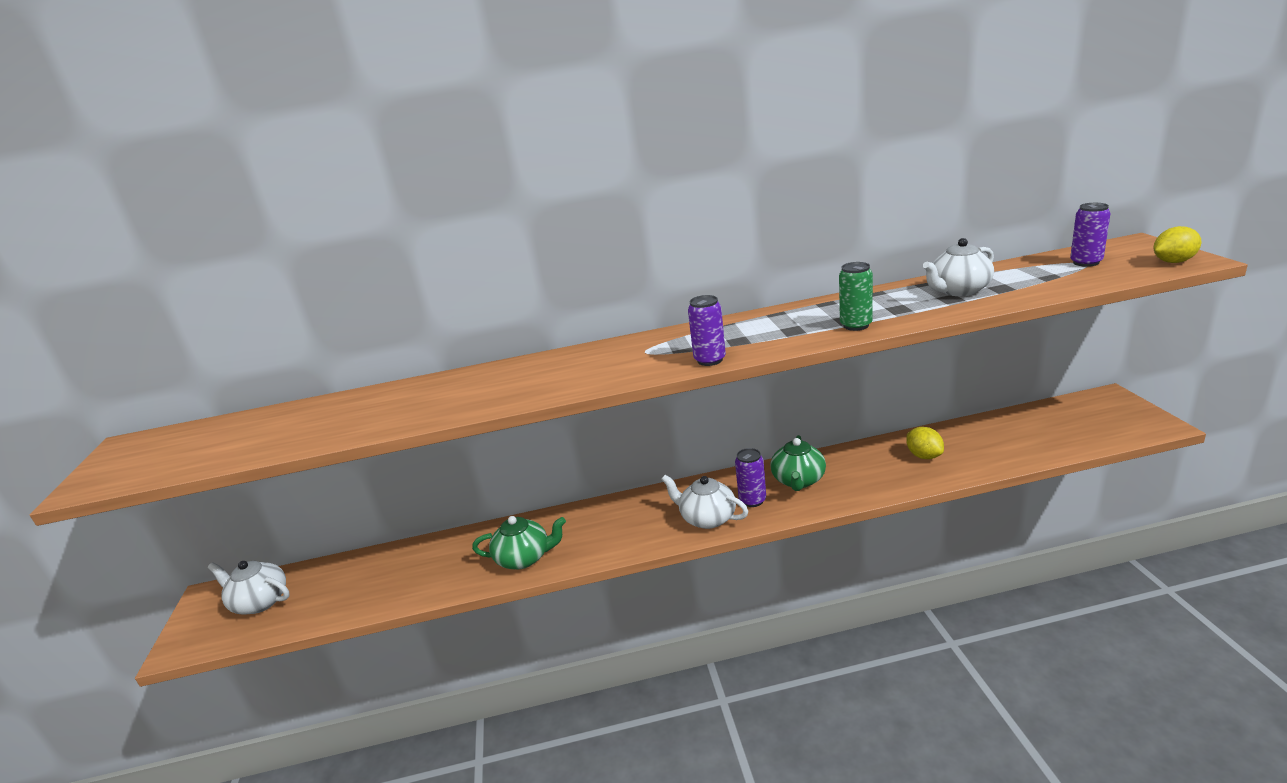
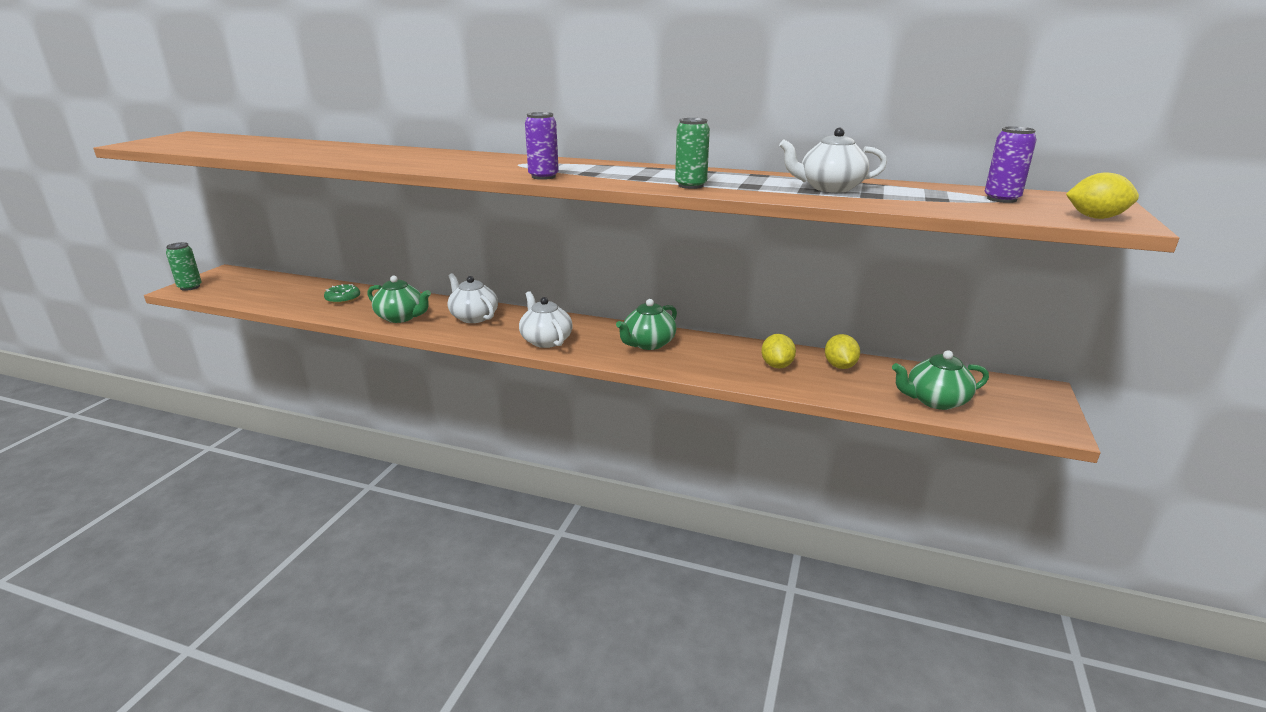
camera: 25 degrees right, 0 degrees up
white teapot [208,561,290,614] -> white teapot moved to [447,273,498,323]
purple can [735,448,766,507] -> none
none -> green can [166,242,202,291]
none -> green donut [324,284,360,304]
none -> yellow lemon [825,334,860,369]
none -> green teapot [892,350,989,410]

